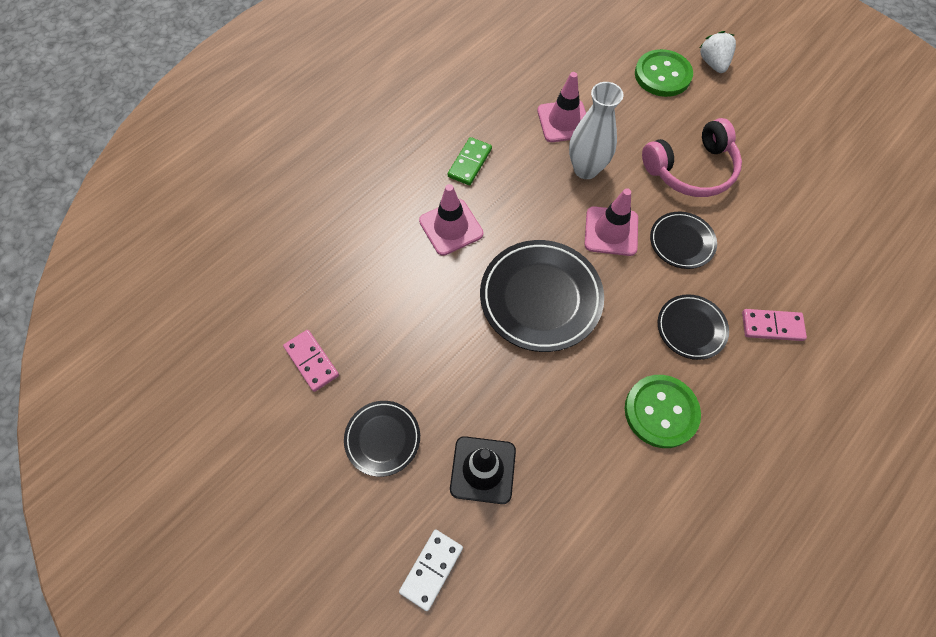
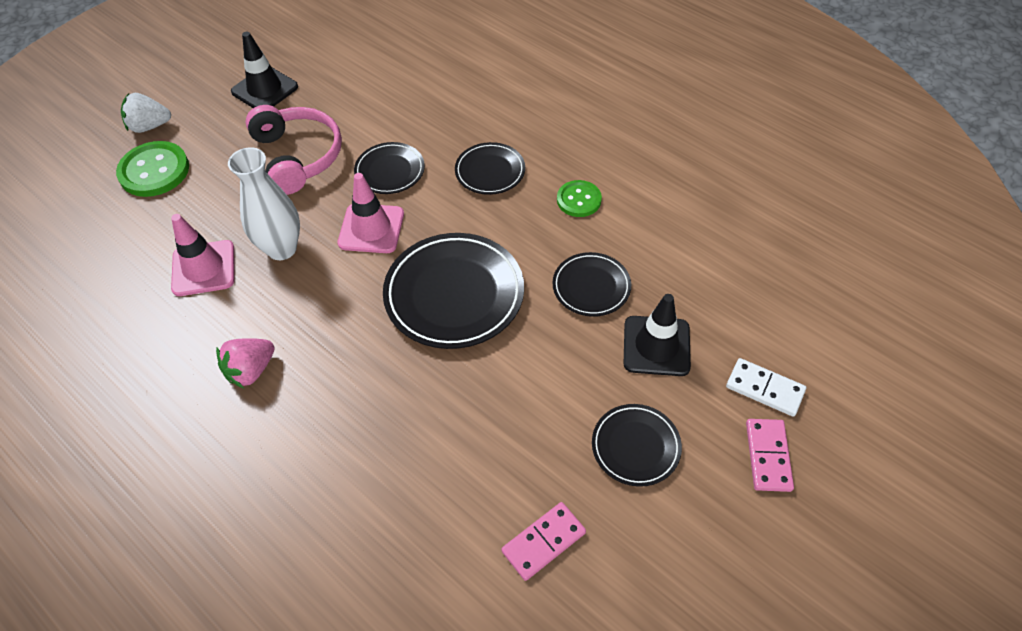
camera: 90 degrees left, 10 degrees down
pink traffic cone [419,184,483,256] -> none
green domino [448,137,492,185] -> pink strawberry [216,338,275,388]
green button [625,375,701,448] -> green button [557,180,602,217], size x0.63
pink domino [742,309,807,341] -> pink domino moved to [746,419,794,492]
none -> black traffic cone [231,32,298,108]
none -> black plate [552,252,631,317]

